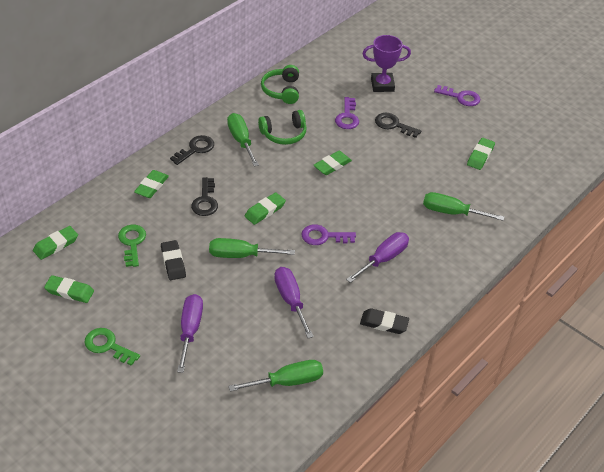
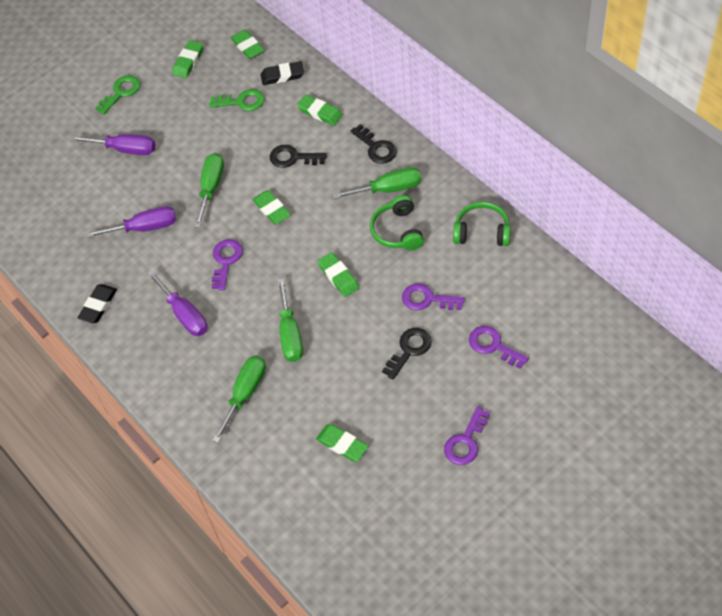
camera: 105 degrees right, 10 degrees up
black eraser [161,240,186,280] -> black eraser moved to [261,61,304,85]
green screwdriver [229,360,323,392] -> green screwdriver moved to [277,278,303,362]
purple trophy [362,35,411,92] -> purple key [469,326,529,369]

